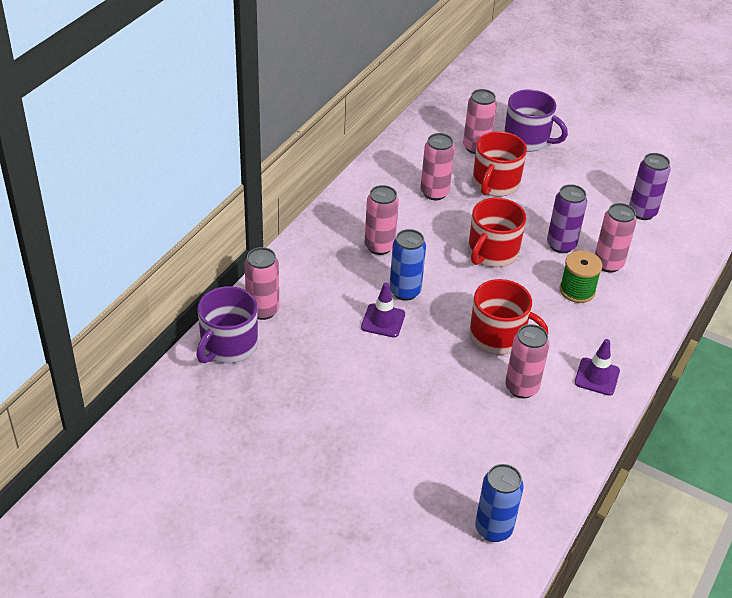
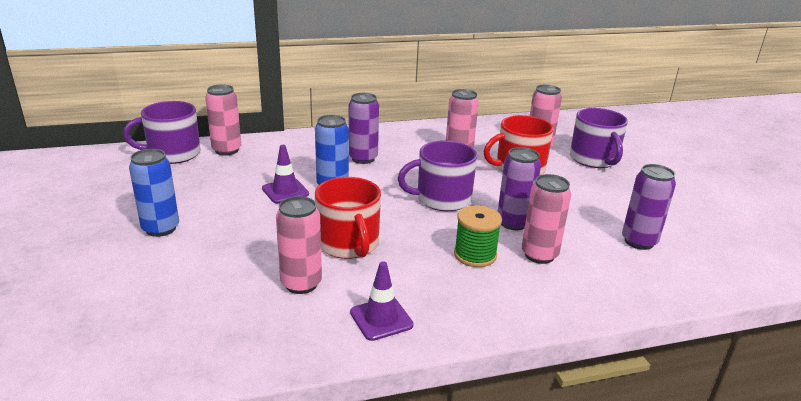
camera: 45 degrees right, 15 degrees down
pink can [365,185,399,255] -> purple can [349,93,379,164]
red mug [468,198,526,267] -> purple mug [398,141,477,211]
blue can [475,464,524,542] -> blue can moved to [129,149,179,237]

